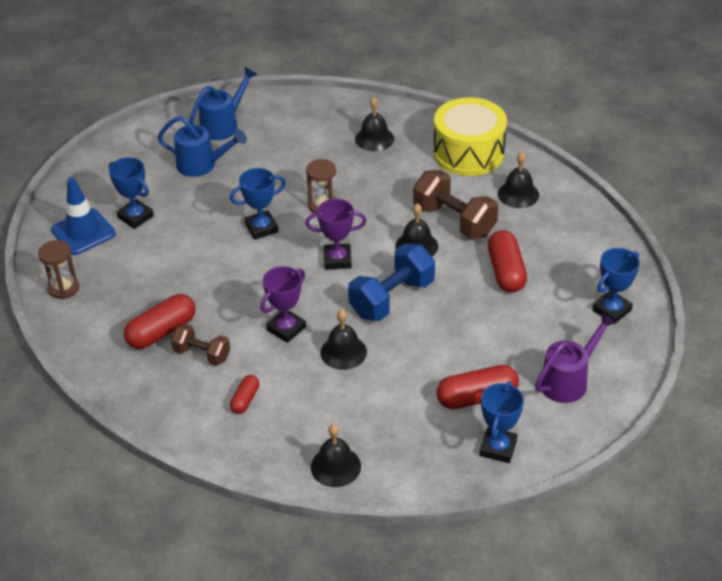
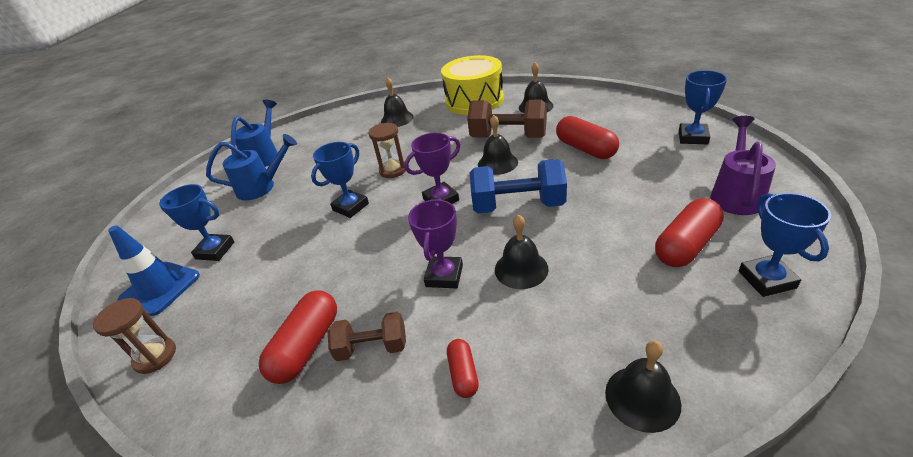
camera: 25 degrees left, 5 degrees down
blue dumbbell [348,244,435,321] -> blue dumbbell turned 75 degrees clockwise [470,159,567,213]

